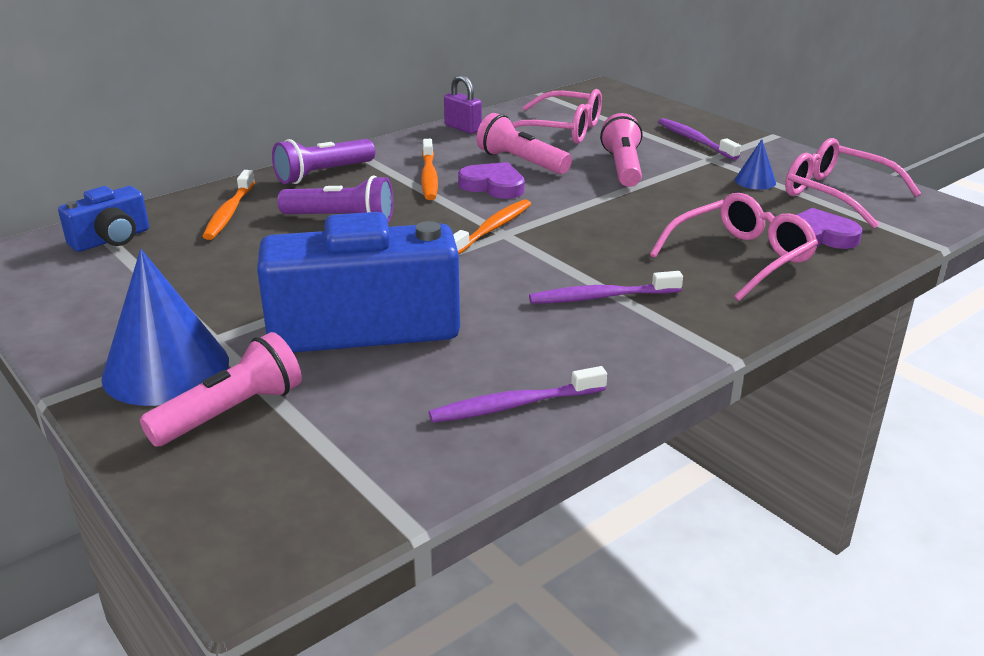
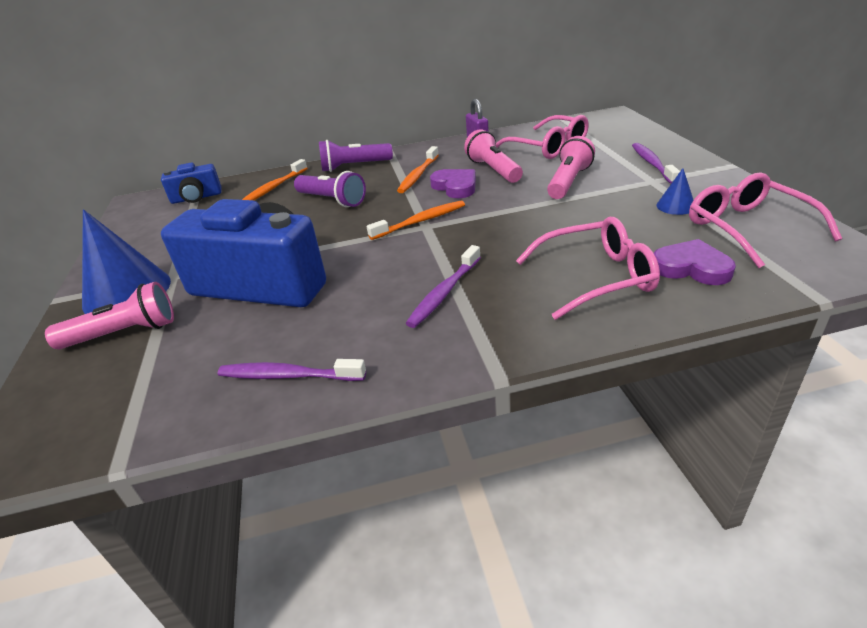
camera: 30 degrees right, 5 degrees up
purple toothbrush [529,271,683,304] -> purple toothbrush turned 75 degrees counterclockwise [406,245,481,328]

